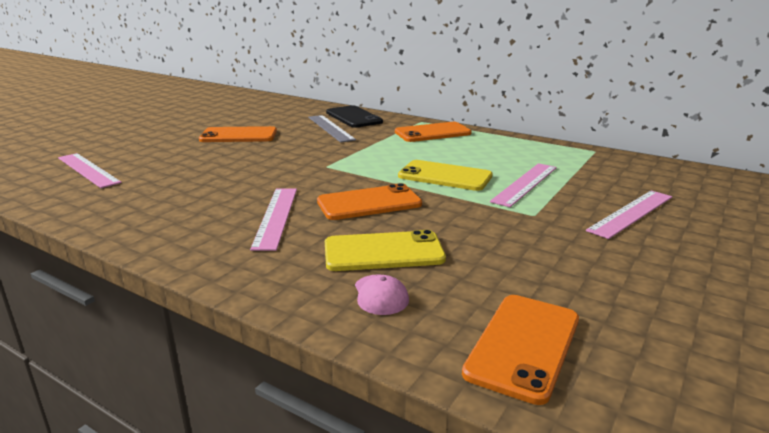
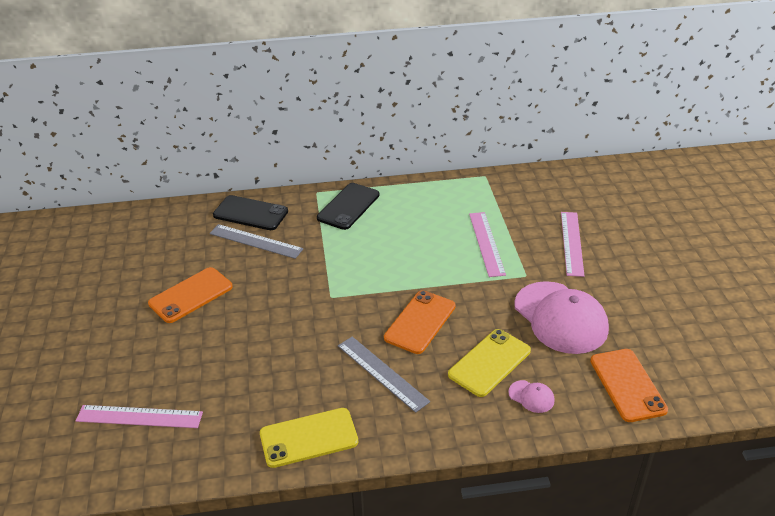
camera: 40 degrees left, 15 degrees up
pink ruler [250,189,297,251] -> grey ruler [338,337,430,413]
orange phone [395,122,471,142] -> black phone [317,183,380,230]
yellow phone [398,160,493,191] -> yellow phone moved to [260,408,359,468]
none -> pink cap [514,281,609,354]

